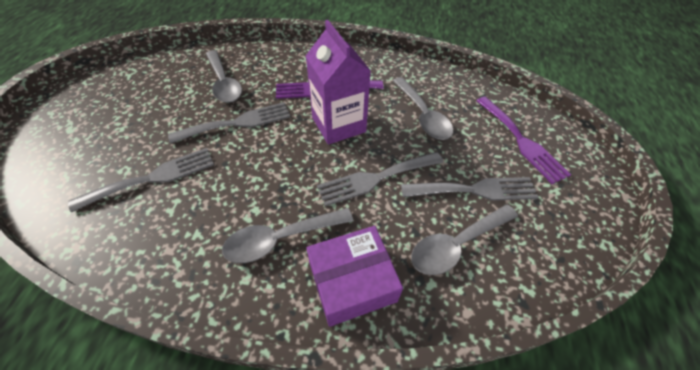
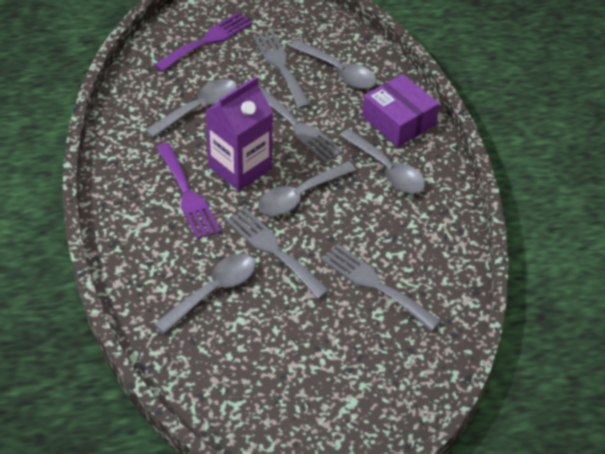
camera: 110 degrees left, 5 degrees down
none -> grey spoon [258,161,356,216]

